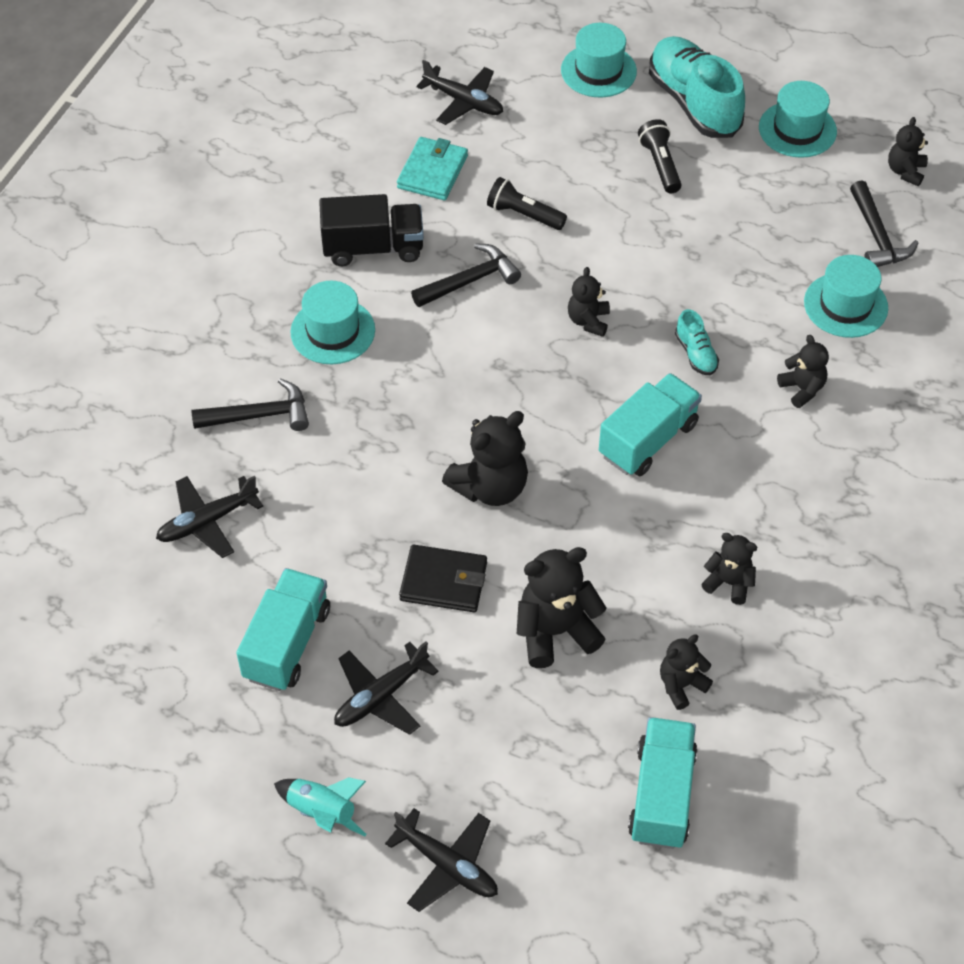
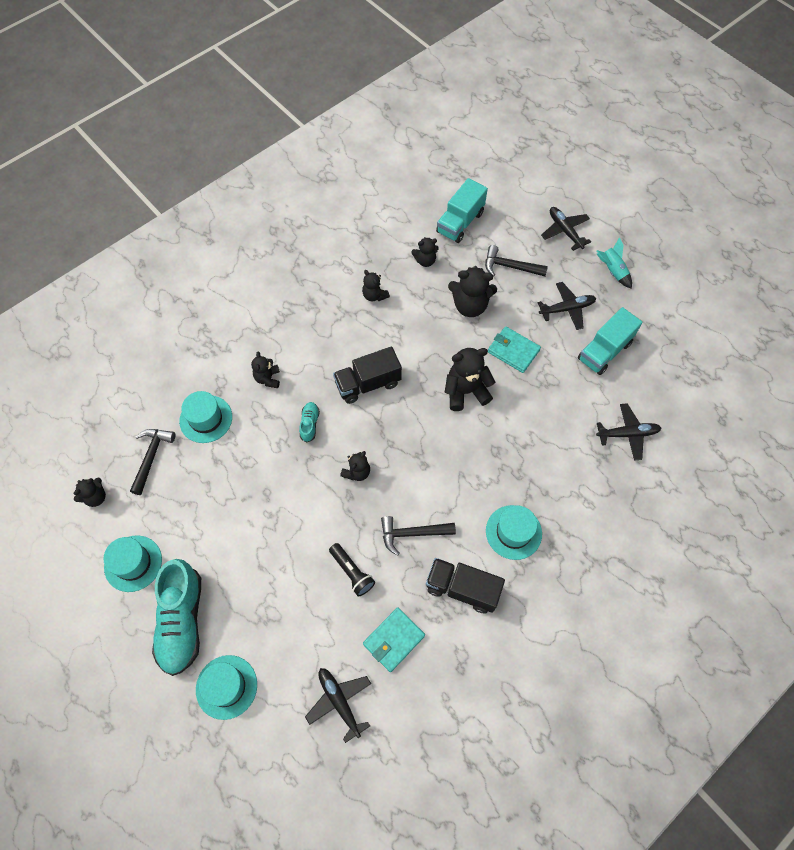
camera: 155 degrees left, 10 degrees up
black hammer [191,378,309,431] -> black hammer moved to [485,245,548,276]
black wallet [399,544,487,612] -> turquoise wallet [488,326,541,373]
turquoise truck [599,373,702,476] -> black truck [333,346,402,404]
black flashlight [638,119,681,193] -> none

